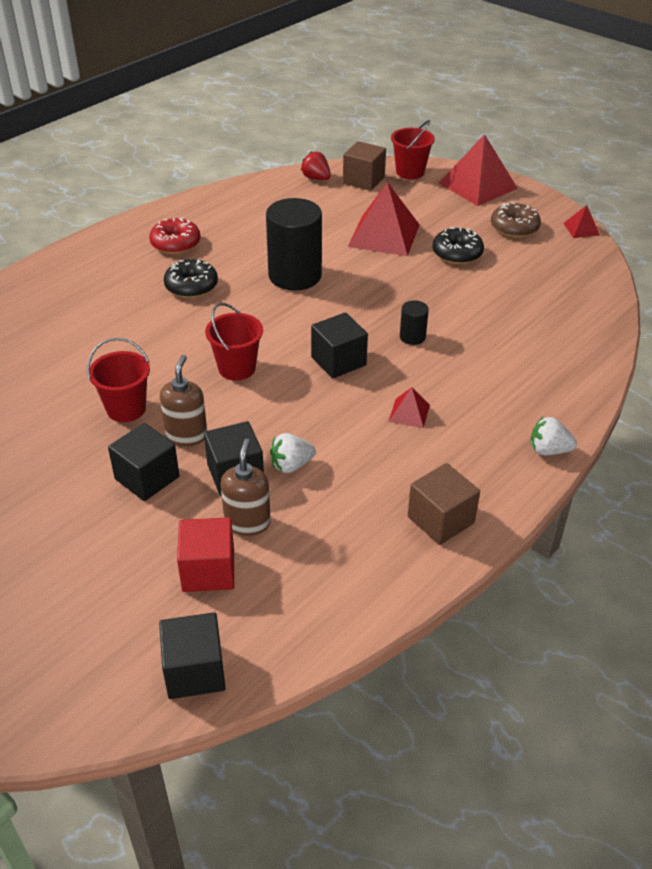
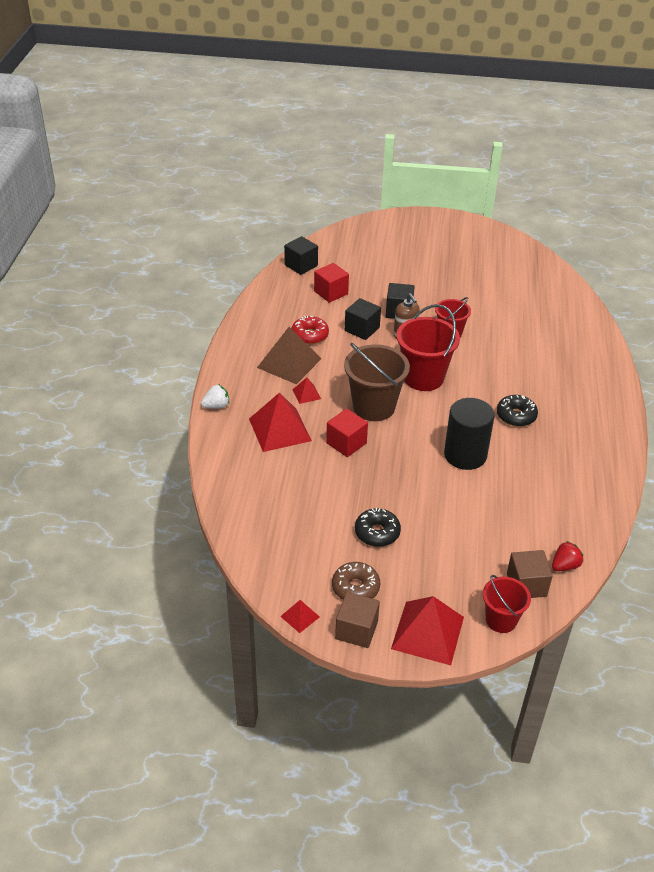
camera: 145 degrees right, 0 degrees up
red donut [149,217,201,254] -> red donut moved to [291,316,329,344]
red bucket [205,303,263,381] -> red bucket [396,304,460,391], size x1.66
brown soap dispenser [221,439,271,536] -> none
white strawberry [270,433,316,473] -> none
red strawberry [301,151,331,180] -> red strawberry turned 45 degrees counterclockwise [552,541,583,571]
black cube [311,312,368,378] -> brown bucket [344,343,410,421]
red pyramid [348,182,420,256] -> red pyramid moved to [249,393,312,452]
black cylinder [400,300,429,345] -> red cube [326,409,368,457]
brown cube [408,463,480,545] -> brown cube moved to [335,592,380,648]
none -> brown pyramid [257,327,321,384]

